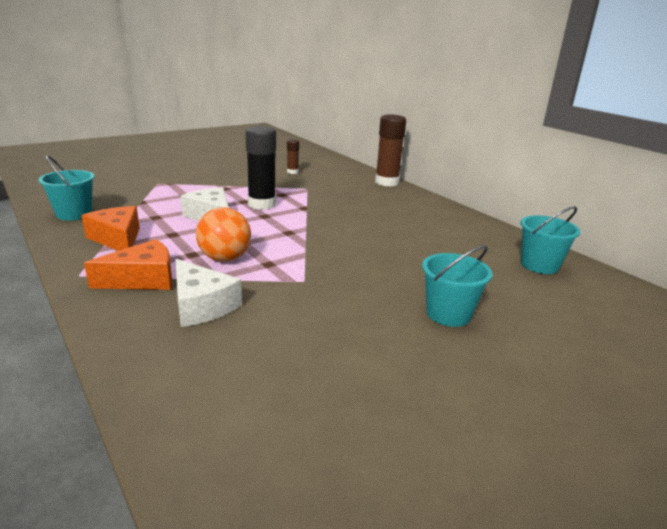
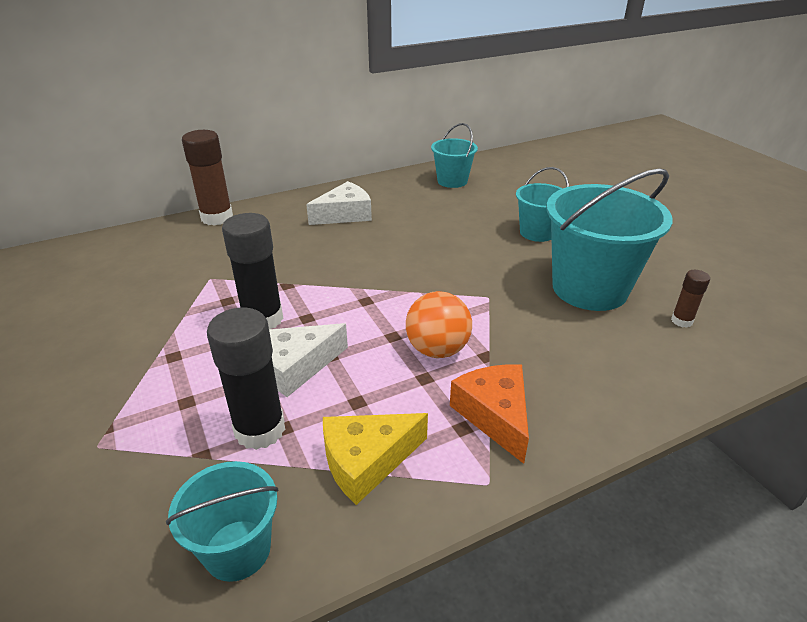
camera: 80 degrees left, 10 degrees up
orange cheese [82,206,140,251] -> yellow cheese [323,413,428,505]
white cheese [176,259,242,327] -> white cheese moved to [306,181,372,225]
brown glue stick [287,139,299,174] -> brown glue stick moved to [671,270,710,328]
none -> black glue stick [207,308,285,450]
none -> turquoise bucket [546,168,672,311]

